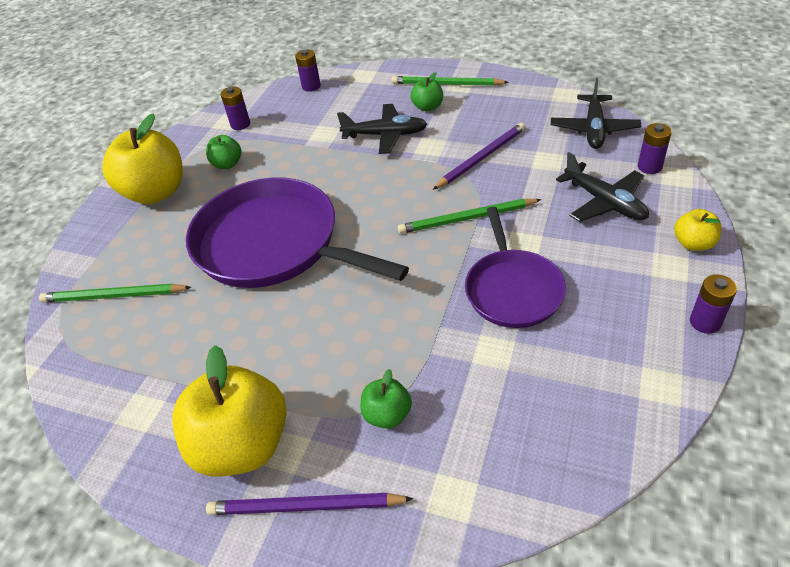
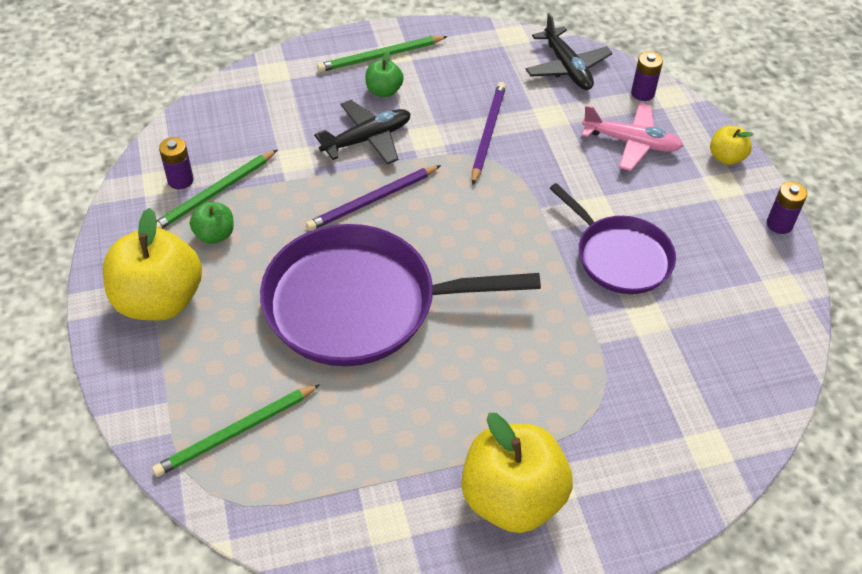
camera: 40 degrees left, 5 degrees up
purple pencil [206,493,413,515] -> purple pencil moved to [306,165,441,231]
purple battery [295,50,321,92] -> none
green apple [360,369,412,429] -> none
green pencil [398,199,542,234] -> green pencil moved to [156,150,277,229]
black plane [556,152,649,222] -> pink plane [582,103,683,171]

